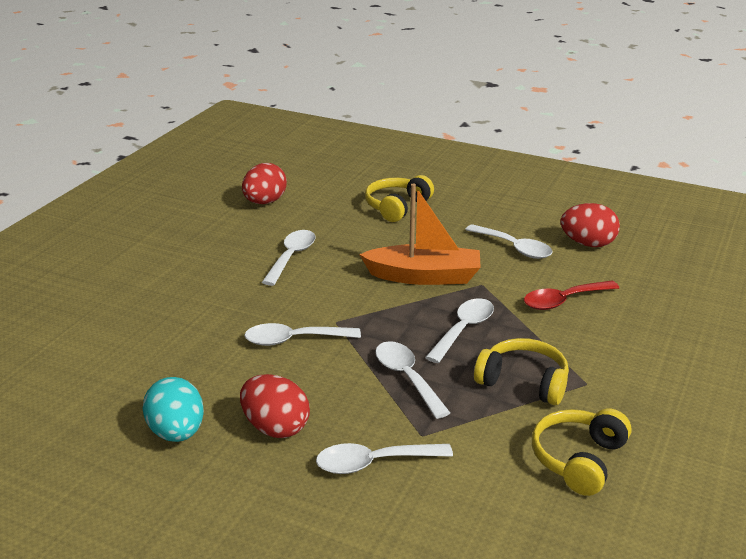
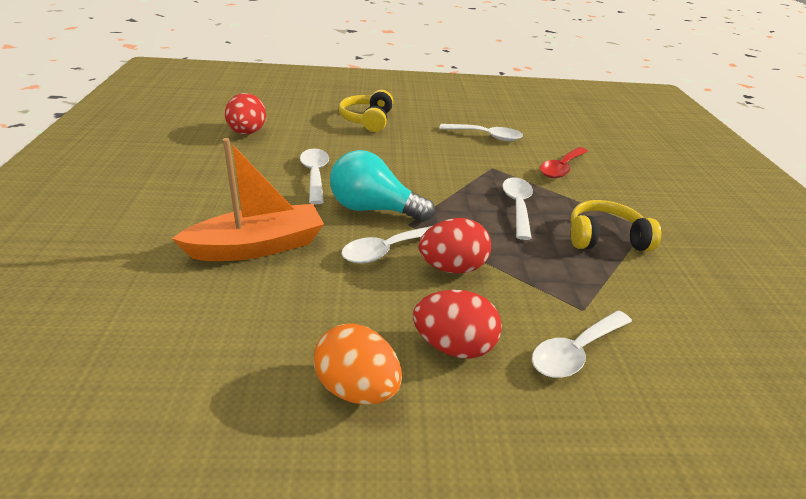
camera: 30 degrees left, 5 degrees up
turquoise egg [143,377,204,442] -> orange egg [314,323,402,404]
orange boat [359,184,481,285] -> orange boat moved to [171,138,324,261]
white spoon [375,341,450,419] -> none
yellow headphones [532,408,631,496] -> none
red egg [561,203,620,247] -> red egg moved to [419,218,491,273]
none -> turquoise light bulb [330,150,435,222]

